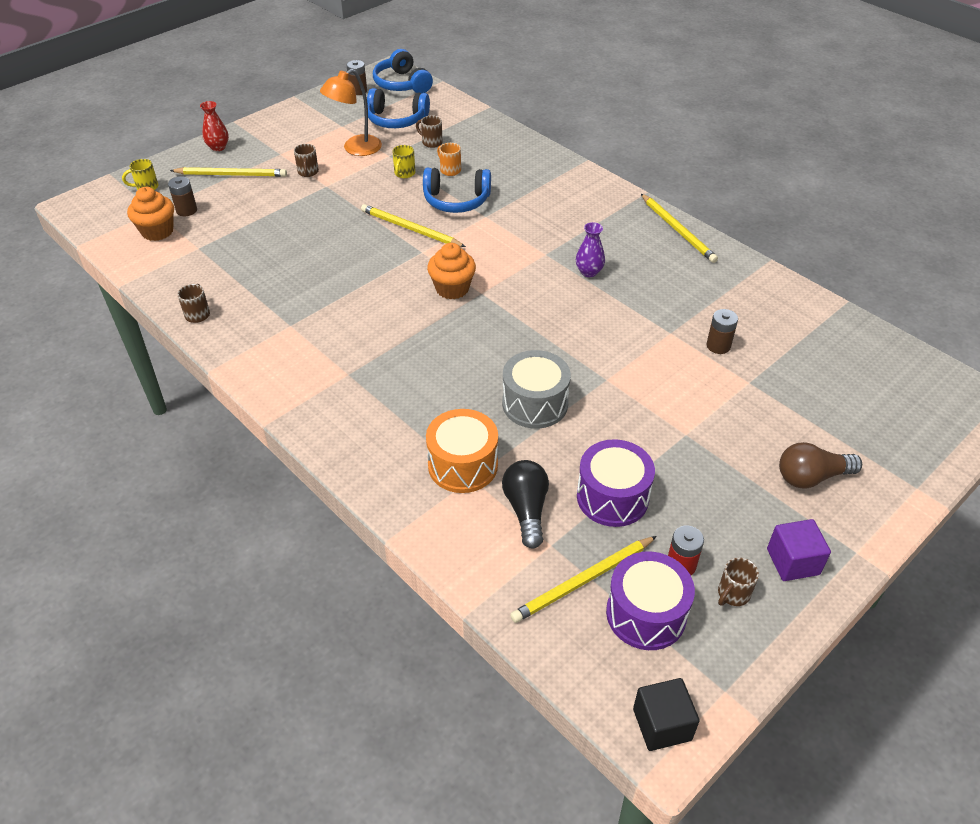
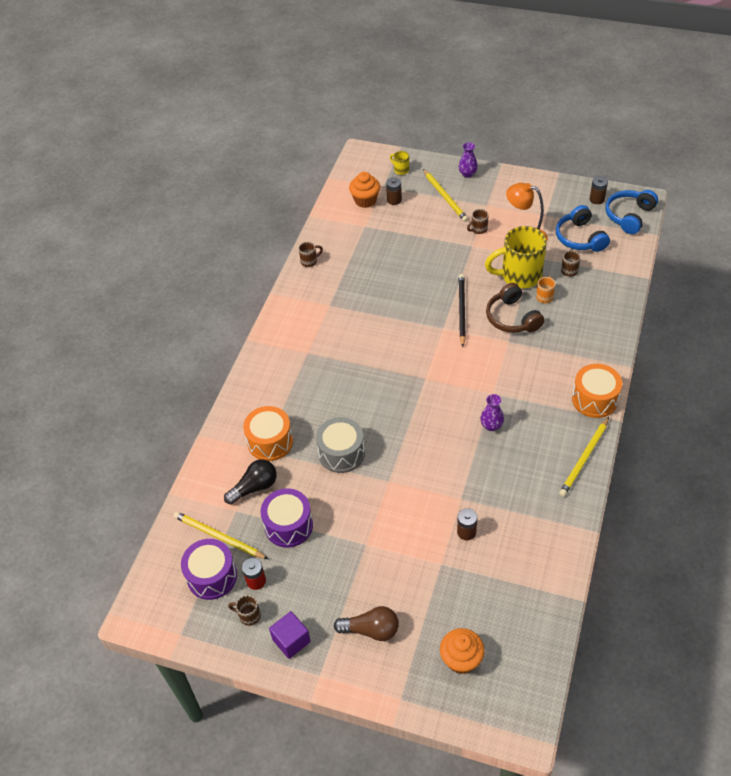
camera: 65 degrees right, 5 degrees up
red vase [200,101,229,151] -> purple vase [459,142,478,178]
yellow pencil [361,204,466,247] -> black pencil [458,274,466,347]
yellow mug [393,145,415,178] -> yellow mug [485,226,547,288], size x2.36
blue headphones [423,168,491,213] -> brown headphones [486,283,545,333]
orange cupcake [427,243,476,299] -> orange cupcake moved to [440,628,485,674]
black cube [633,678,700,751] -> none
brown light bulb [779,442,862,488] -> brown light bulb turned 135 degrees clockwise [334,606,399,641]
none -> orange drum [572,364,622,418]

